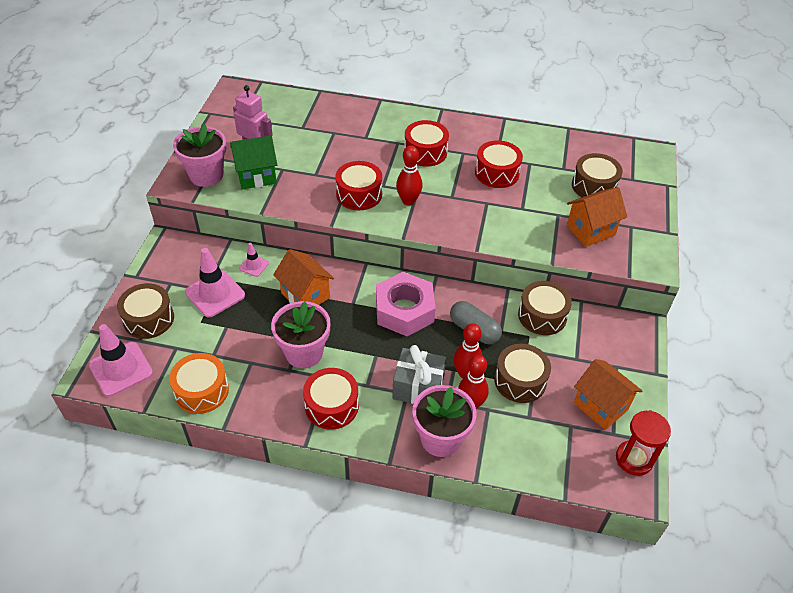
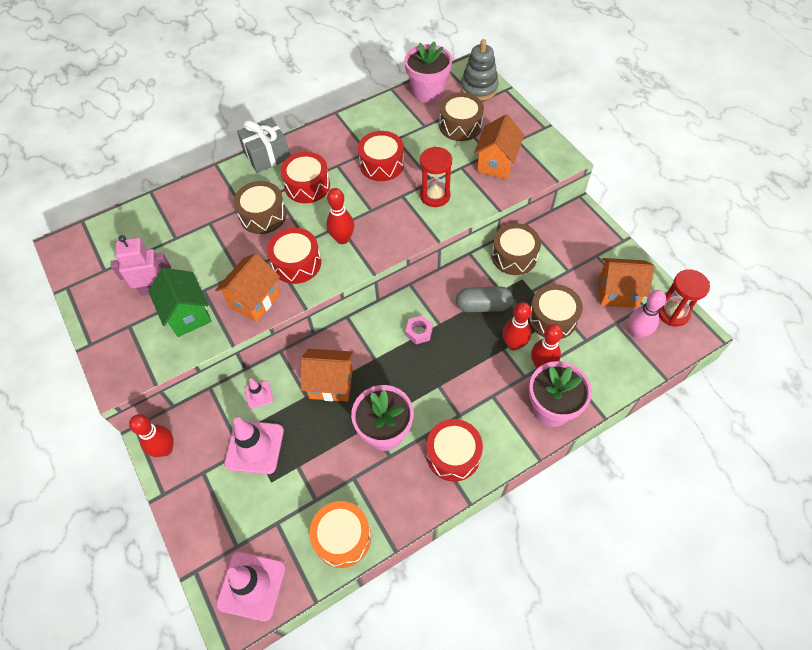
camera: 40 degrees left, 10 degrees up
brown drum [117,283,174,339] -> brown drum moved to [234,181,287,234]
pink flower pot [173,123,226,187] -> pink flower pot moved to [404,41,452,103]
green house [230,136,277,190] -> green house turned 60 degrees counterclockwise [148,268,212,337]
pink nut [376,272,436,336] -> pink nut [405,316,433,344], size x0.44
grey gift [392,345,446,404] -> grey gift moved to [237,117,290,173]
none -> red bowling pin [129,414,174,457]
none -> orange house [215,253,280,322]
none -> red hourglass [420,146,452,207]
none -> grey stacking toy [461,39,499,101]
none -> pink bowling pin [628,290,666,339]

